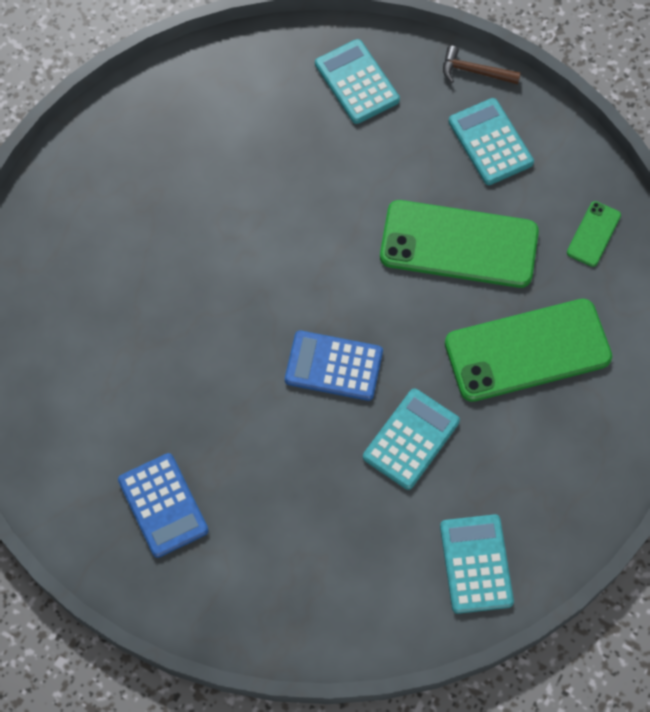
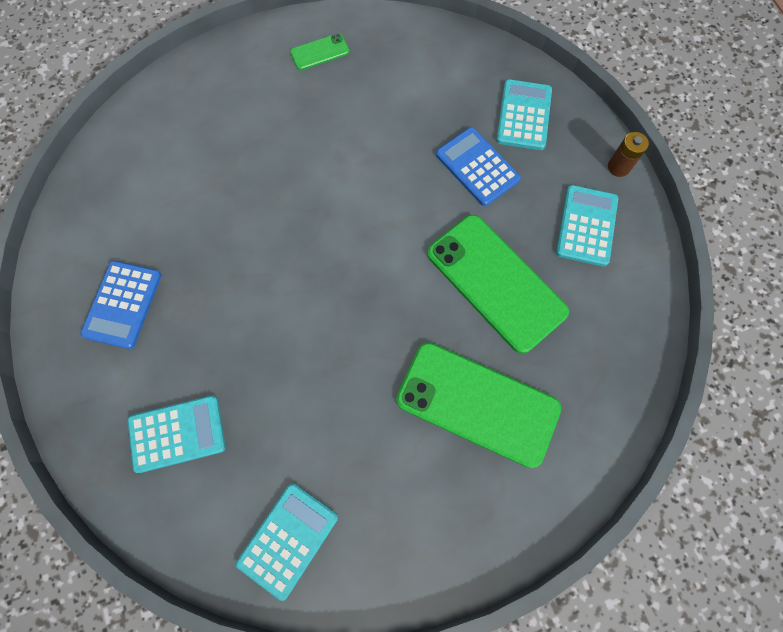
camera: 40 degrees right, 5 degrees up
blue calculator [285,331,383,401] -> blue calculator moved to [436,127,521,206]
turquoise calculator [363,389,460,490] -> turquoise calculator moved to [128,395,226,473]
brown hammer [443,46,521,84] -> brown battery [608,132,649,177]
green phone [567,201,621,267] -> green phone moved to [290,33,350,70]

